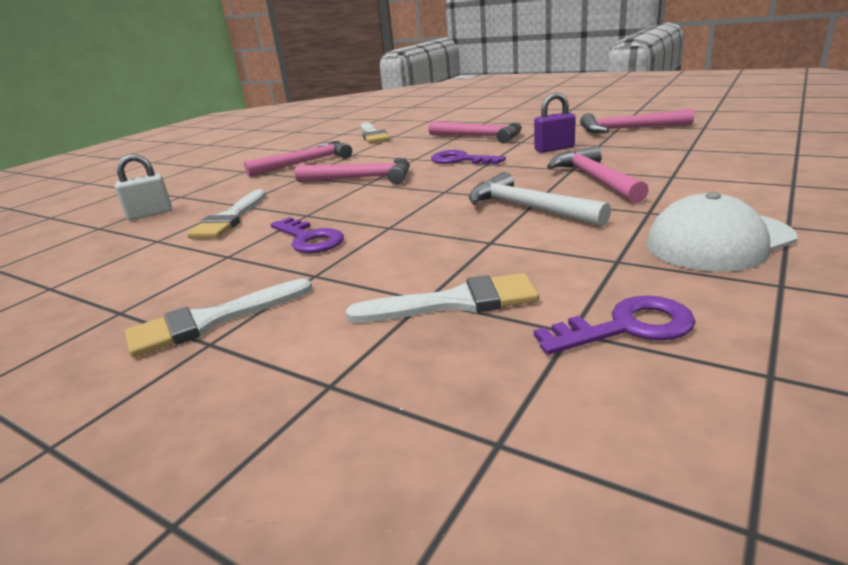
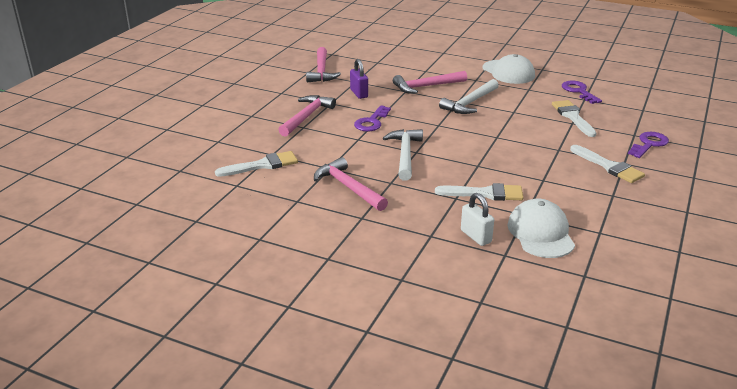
camera: 100 degrees left, 5 degrees up
purple key [271,217,344,253] -> purple key moved to [628,132,669,158]
pink hammer [295,158,410,184] -> white hammer [383,129,423,181]
none -> white cap [507,199,575,258]

